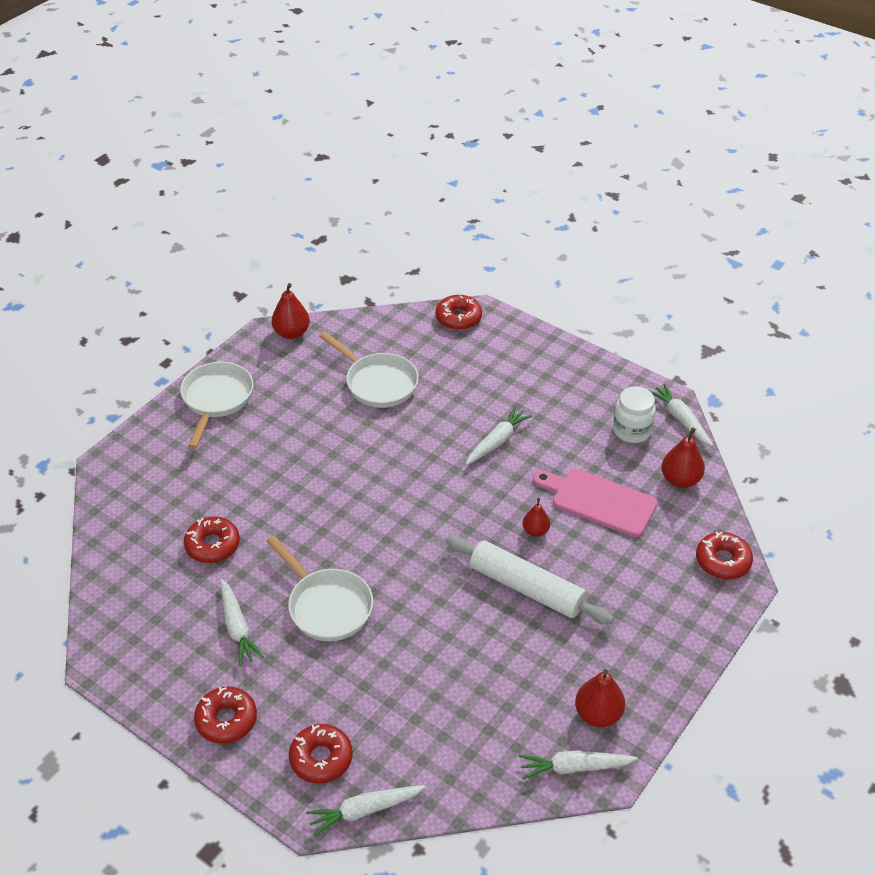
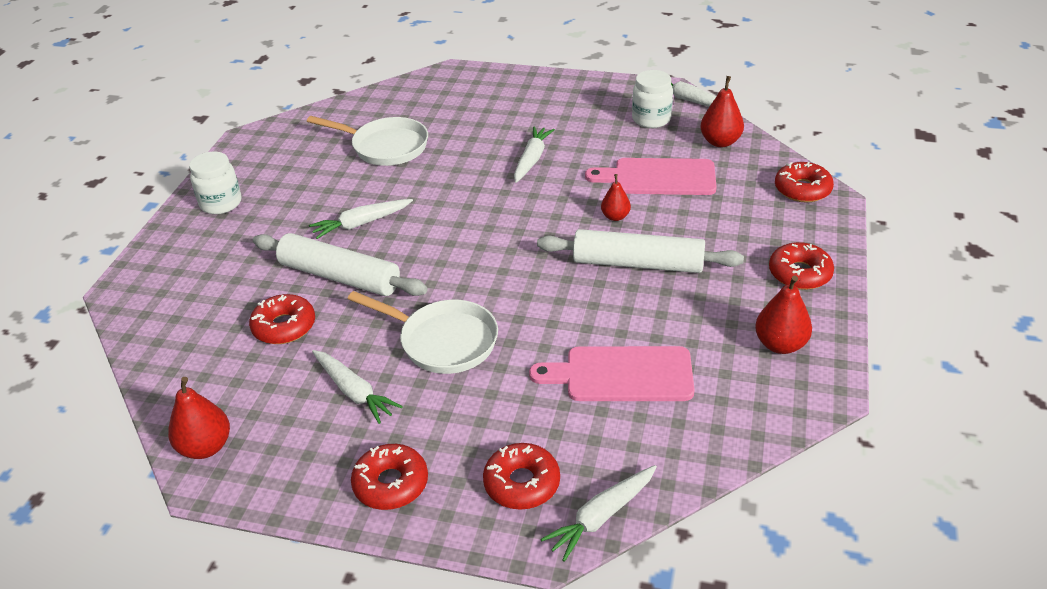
camera: 20 degrees left, 5 degrees down
white pan [180,362,253,449] -> white jar [189,152,242,214]
red pear [272,283,310,339] -> red pear moved to [168,377,230,459]
red donut [436,295,482,330] -> red donut moved to [769,242,834,290]
white carrot [519,750,638,780] -> white carrot moved to [309,199,413,239]
none -> white rolling pin [253,233,428,296]
none -> pink cutting board [529,346,695,401]

